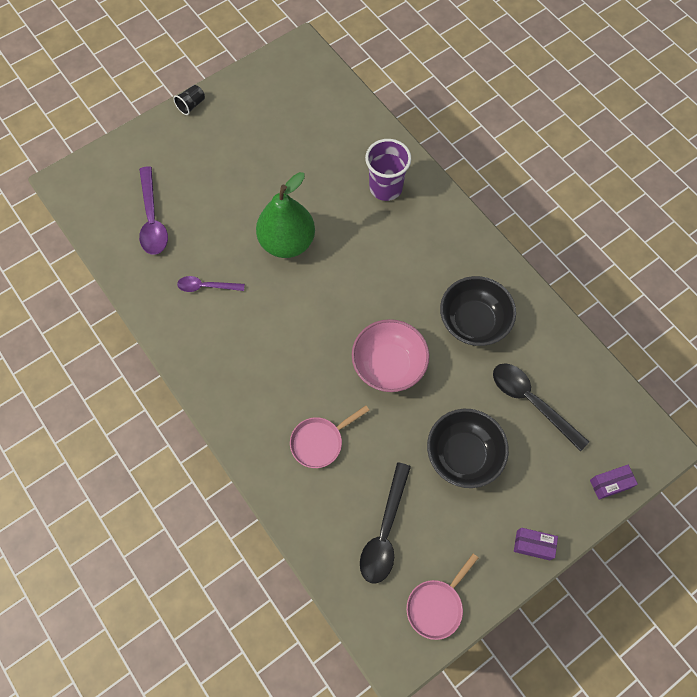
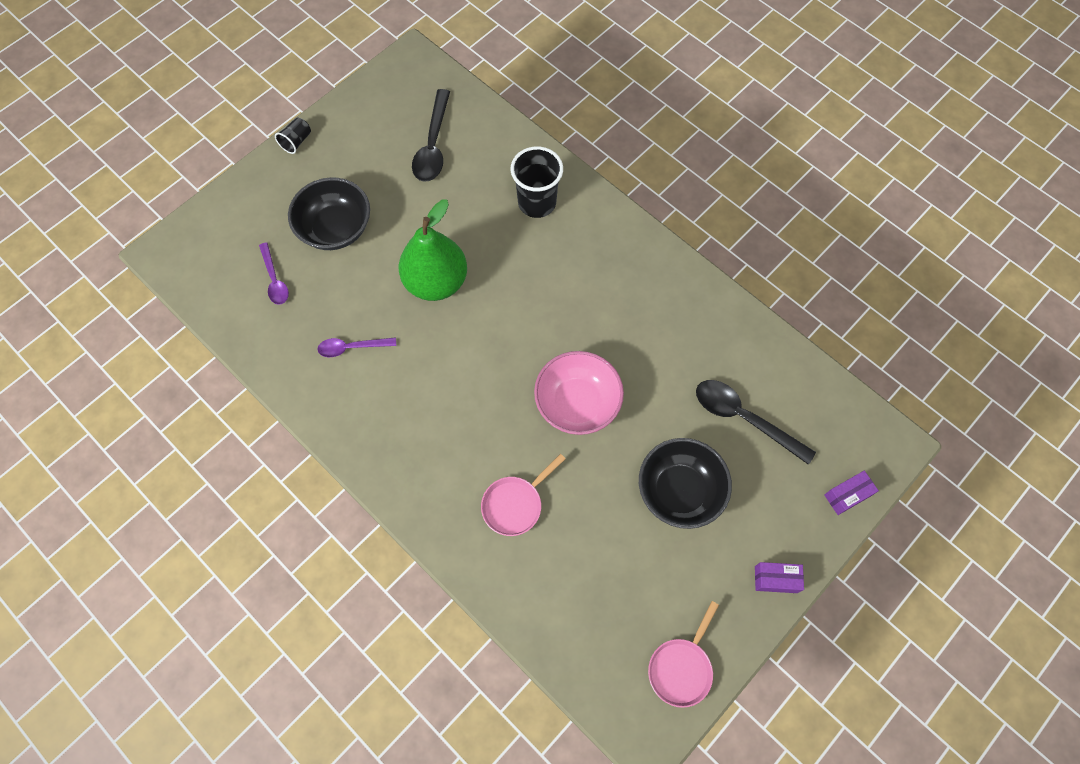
camera: 10 degrees left, 0 degrees up
purple spoon [139,166,168,255] -> purple spoon [259,242,289,305], size x0.61
black spoon [360,462,411,584] -> black spoon moved to [412,89,450,182]
purple cup [365,139,411,201] -> black cup [511,146,563,218]
black bowl [440,276,516,346] -> black bowl moved to [288,177,370,250]

